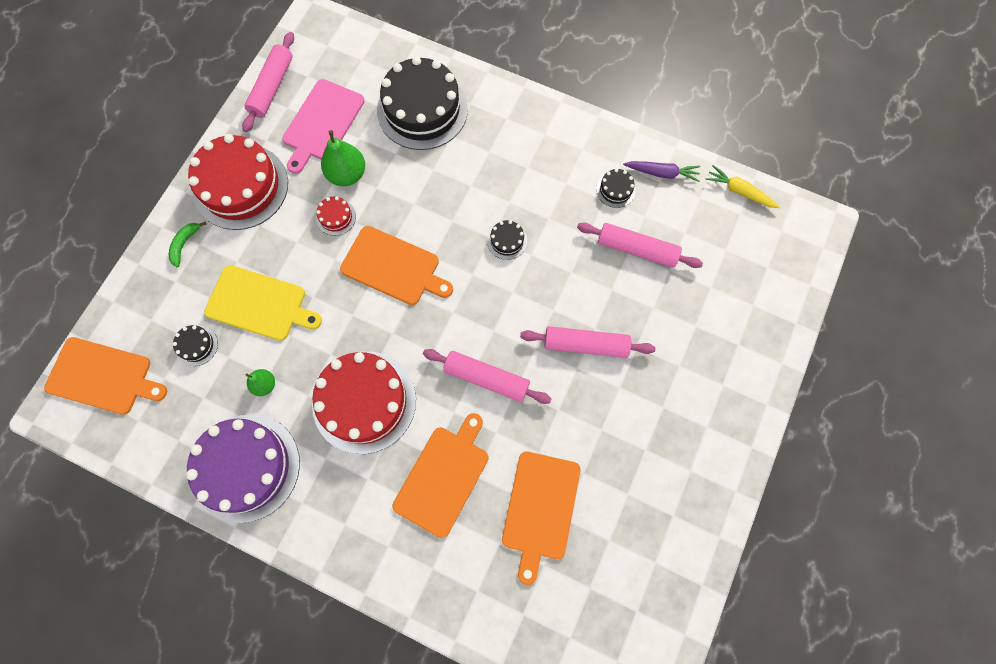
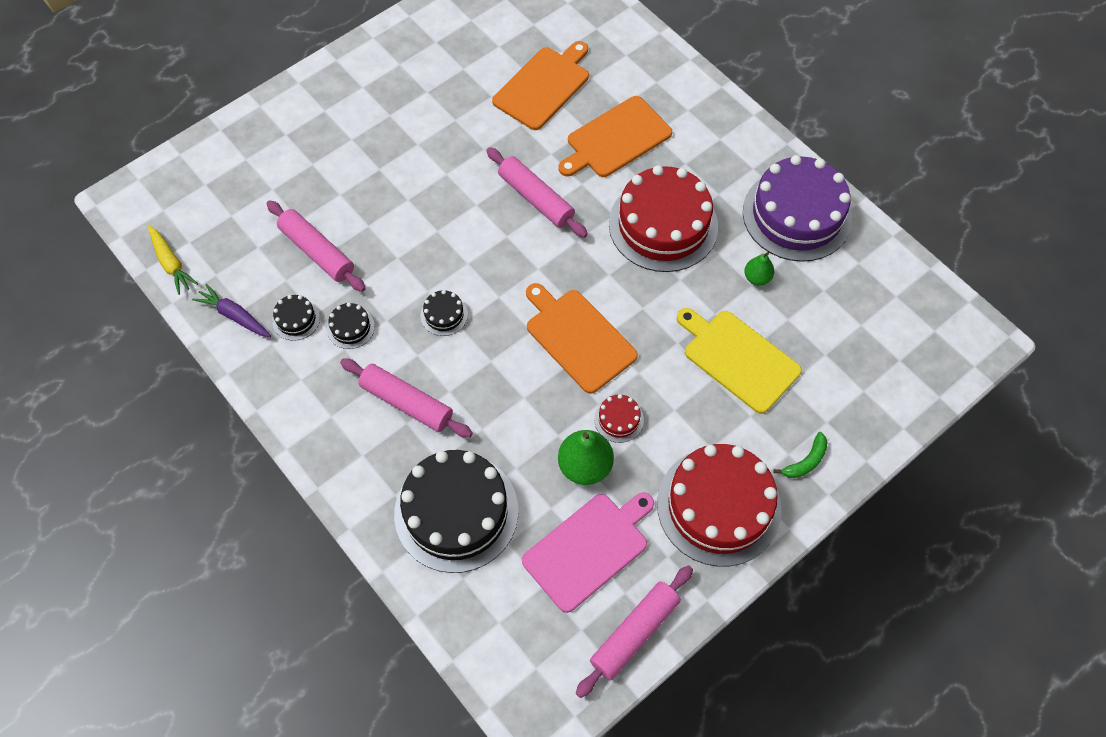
camera: 155 degrees left, 10 degrees down
orange cutting board [44,337,167,415] -> none
black cake [173,325,218,366] -> black cake moved to [327,303,375,349]
pink rolling pin [520,326,655,358] -> pink rolling pin moved to [340,358,473,438]

